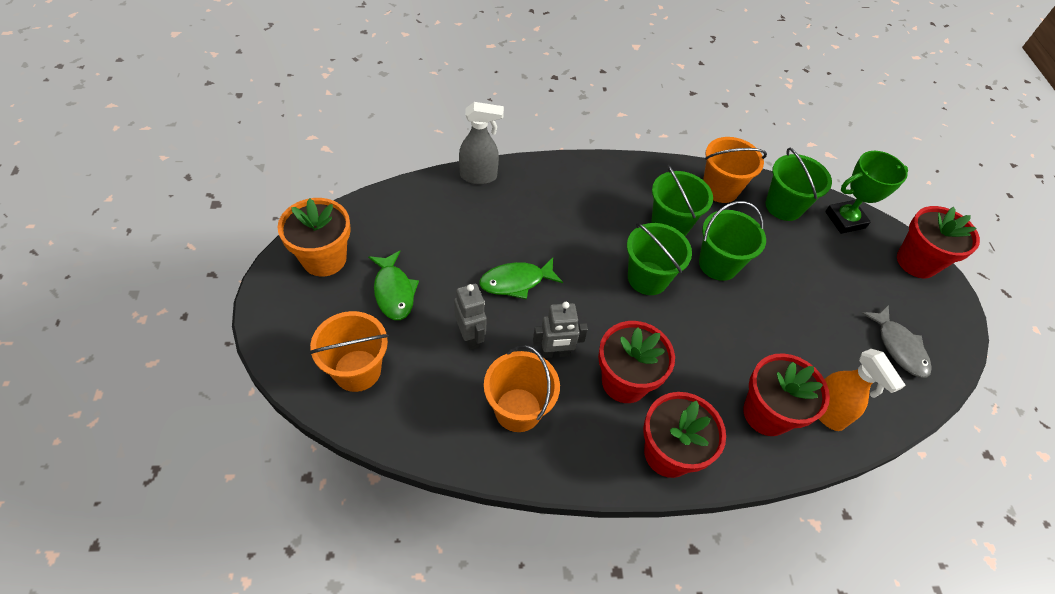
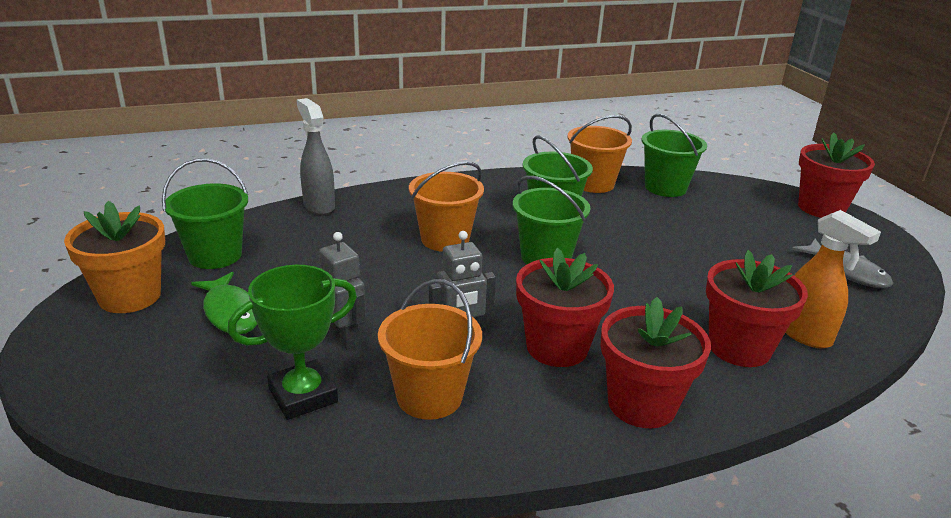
camera: 10 degrees left, 25 degrees down
orange bucket [309,311,389,392] -> orange bucket moved to [409,161,484,252]
grey spray bottle [459,102,504,184] -> grey spray bottle turned 105 degrees counterclockwise [297,98,335,215]
green fish [479,258,563,299] -> none
green bucket [699,201,766,281] -> green bucket moved to [162,158,248,269]
green trophy [825,151,908,234] -> green trophy moved to [228,265,357,420]

